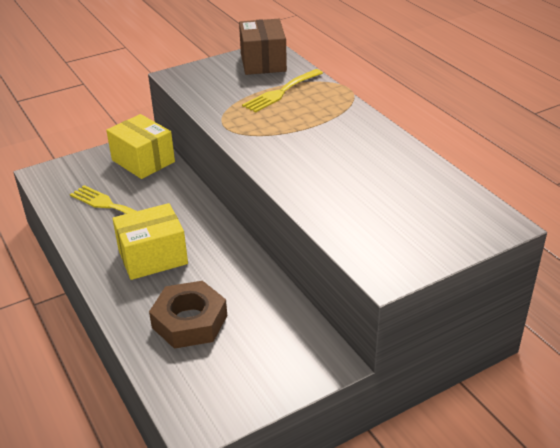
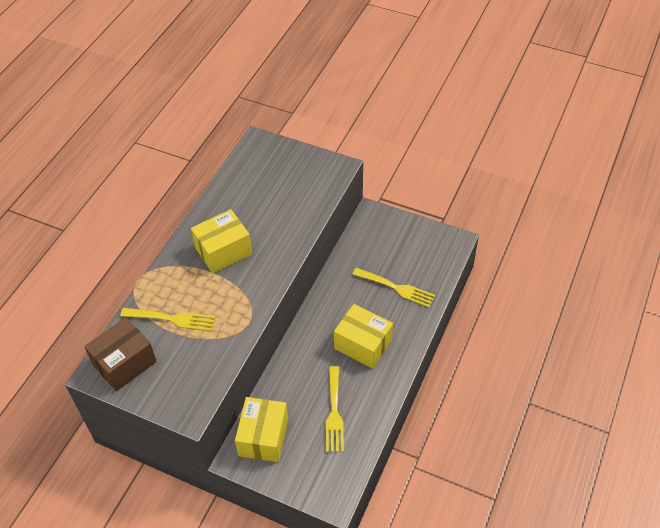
camera: 125 degrees left, 15 degrees up
brown nut [149,281,227,349] -> yellow fork [352,268,435,307]
none -> yellow box [191,209,252,274]

